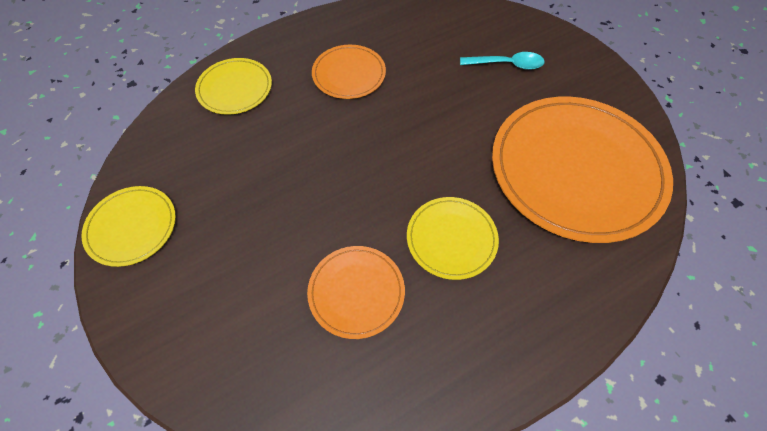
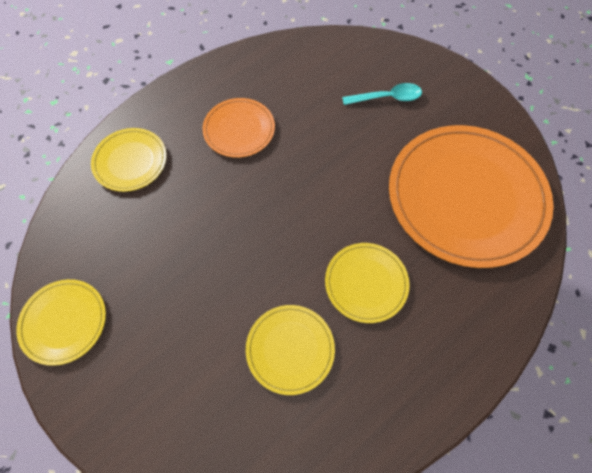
camera: 10 degrees left, 5 degrees up
orange plate [307,246,405,339] -> yellow plate [246,305,335,395]

